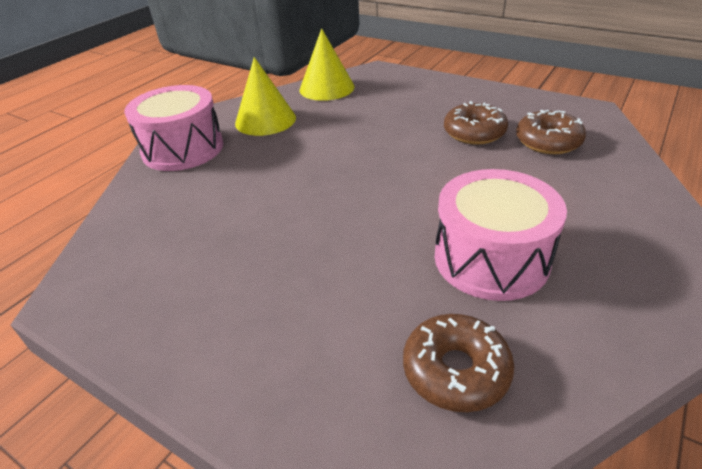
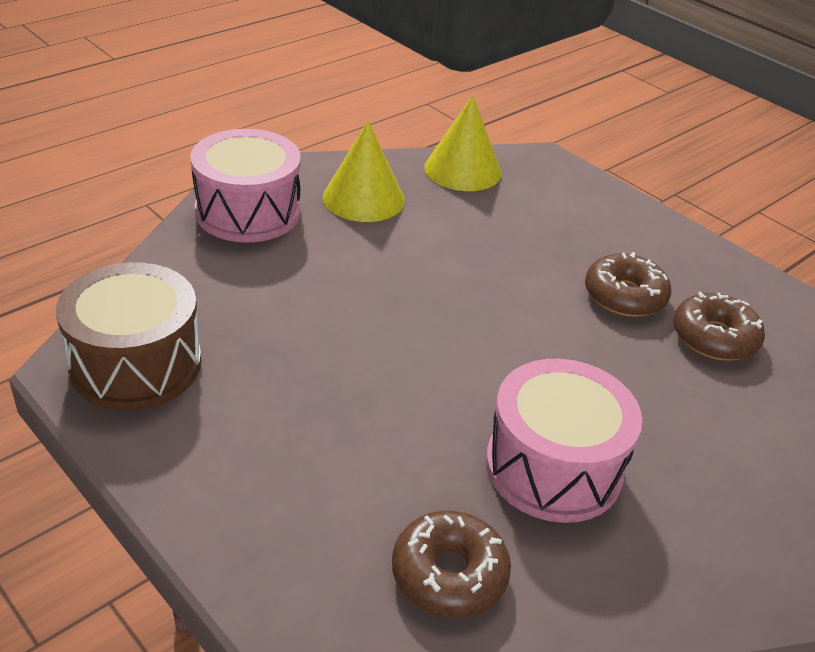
camera: 10 degrees right, 0 degrees up
none -> brown drum [56,262,201,410]

